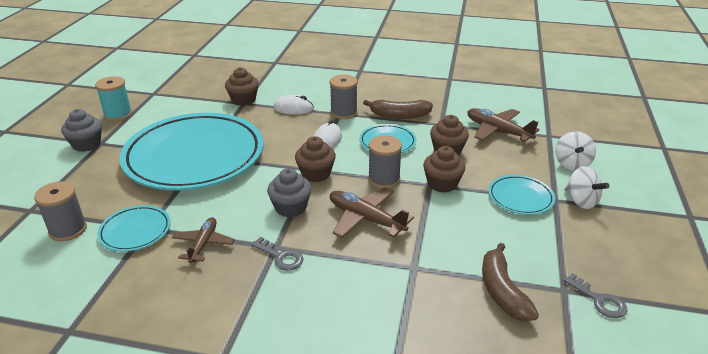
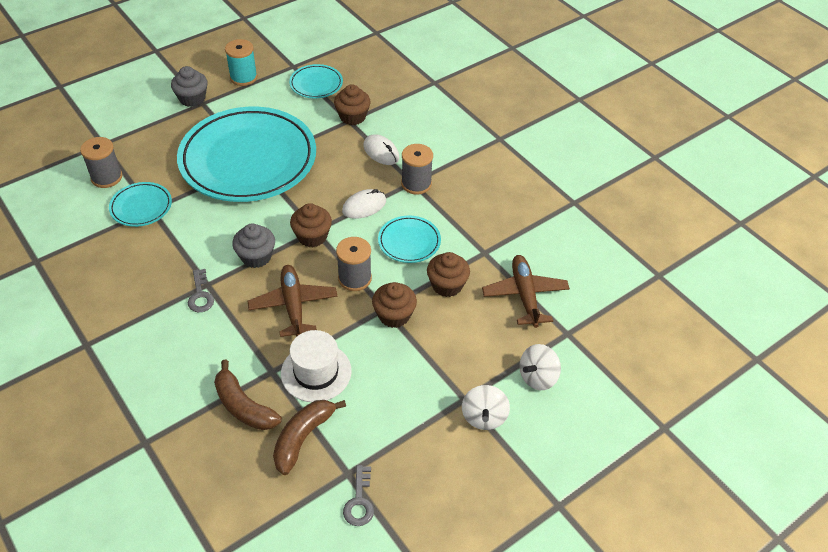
camera: 40 degrees right, 15 degrees up
brown plane [172,217,235,263] -> none
brown banana [363,99,433,119] -> brown banana moved to [214,360,282,430]
turquoise plate [488,175,555,215] -> turquoise plate moved to [289,64,343,98]
none -> white hat [281,330,352,402]

